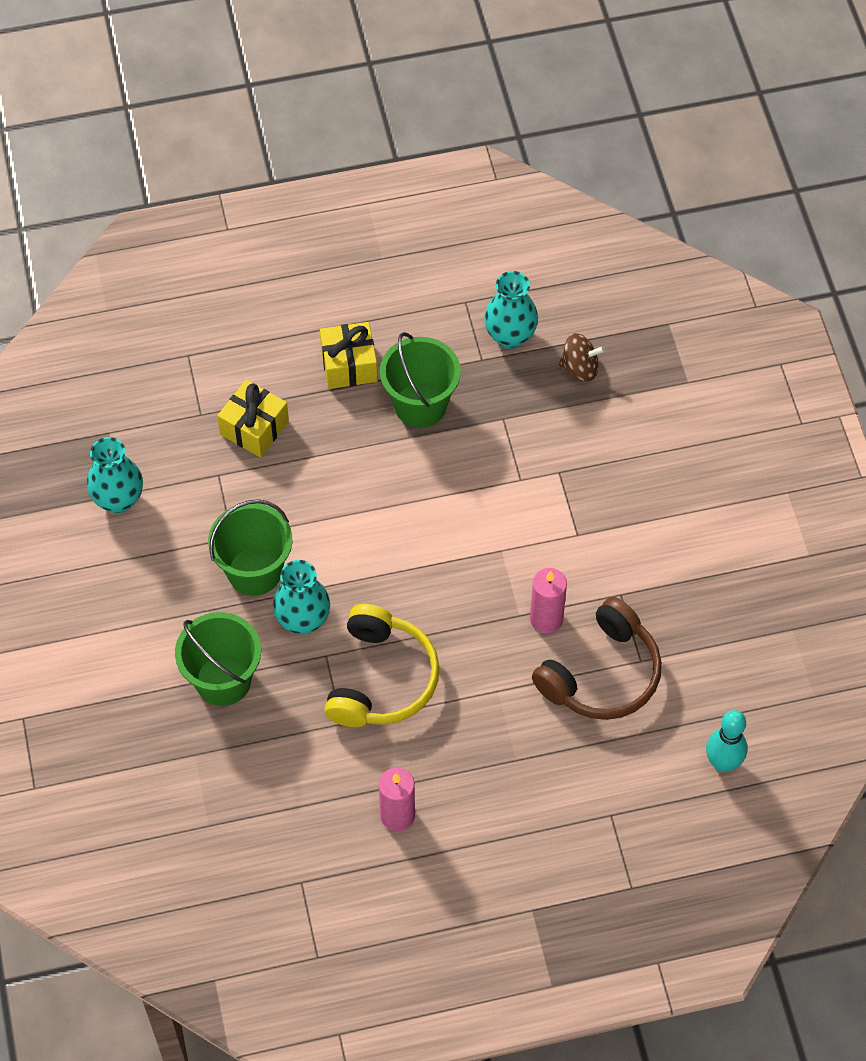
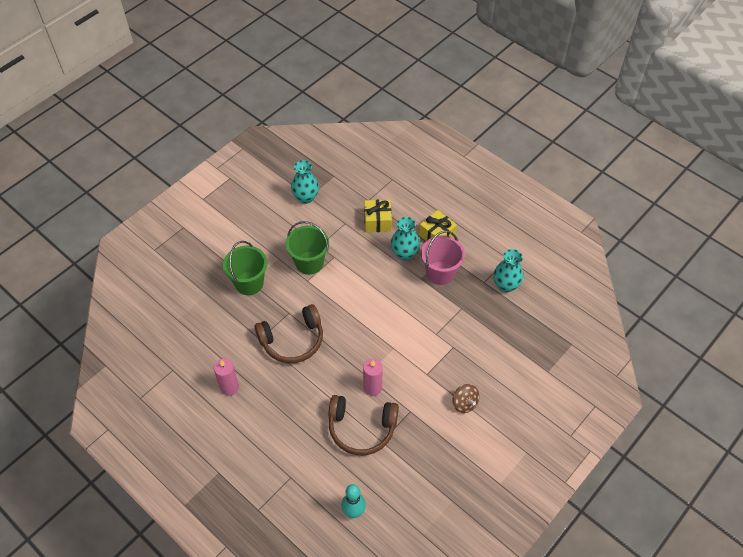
camera: 55 degrees right, 5 degrees down
turquoise vase [273,560,330,635] -> turquoise vase moved to [391,217,420,260]
yellow headphones [324,604,440,727] -> brown headphones [255,304,323,363]
green bucket [380,332,461,428] -> pink bucket [421,231,465,285]
brown spinning top [558,333,605,382] -> brown spinning top moved to [453,384,479,413]

